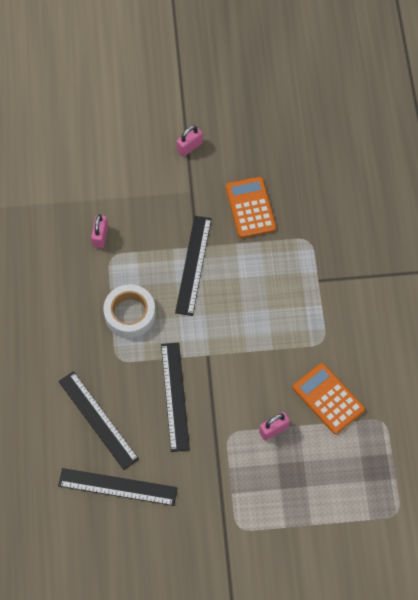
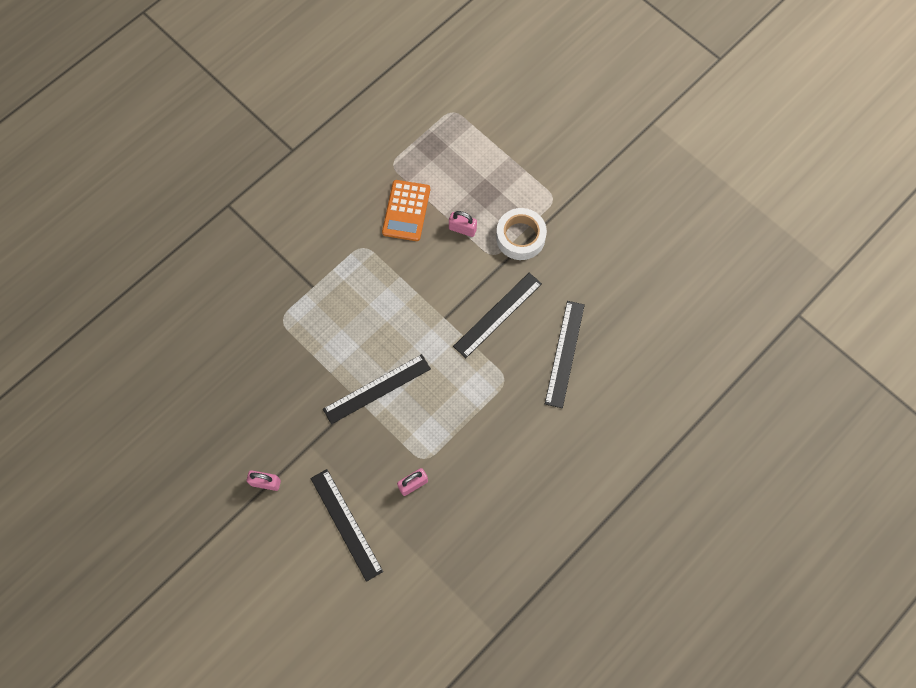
camera: 130 degrees left, 5 degrees up
black ruler [58,468,177,506] -> black ruler moved to [310,469,383,582]
white tape [103,284,156,338] -> white tape moved to [496,208,547,260]
orange calculator [226,177,276,238] -> none

